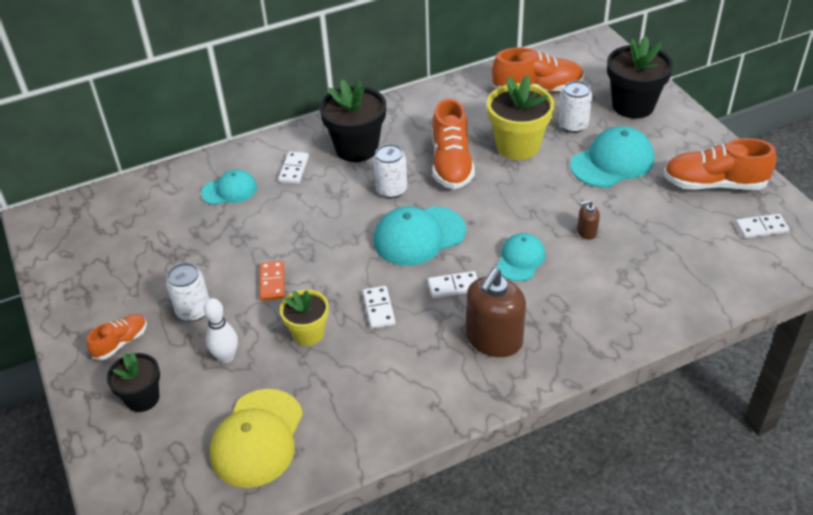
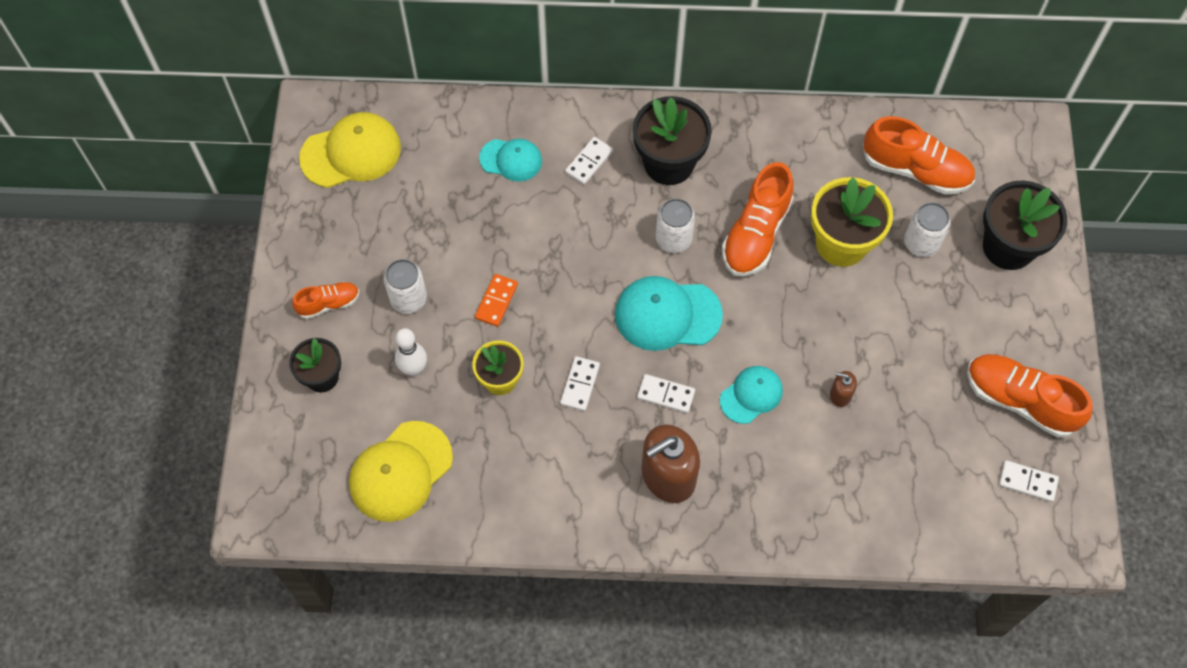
camera: 25 degrees right, 20 degrees up
turquoise cap [570,126,654,188] -> none
none -> yellow cap [299,112,401,188]

